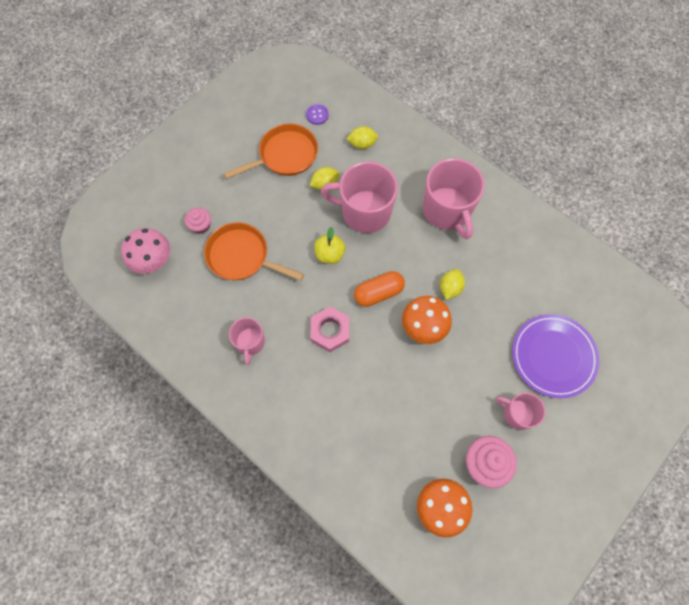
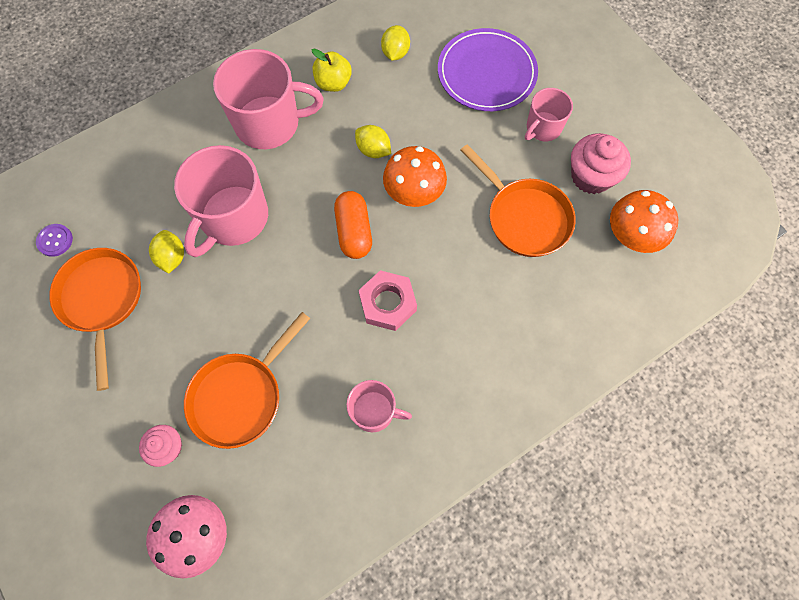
camera: 75 degrees left, 0 degrees up
yellow apple [314,227,345,264] -> yellow apple moved to [311,48,352,92]
yellow lemon [347,126,378,149] -> yellow lemon moved to [381,25,410,61]
none -> orange pan [460,144,576,257]

